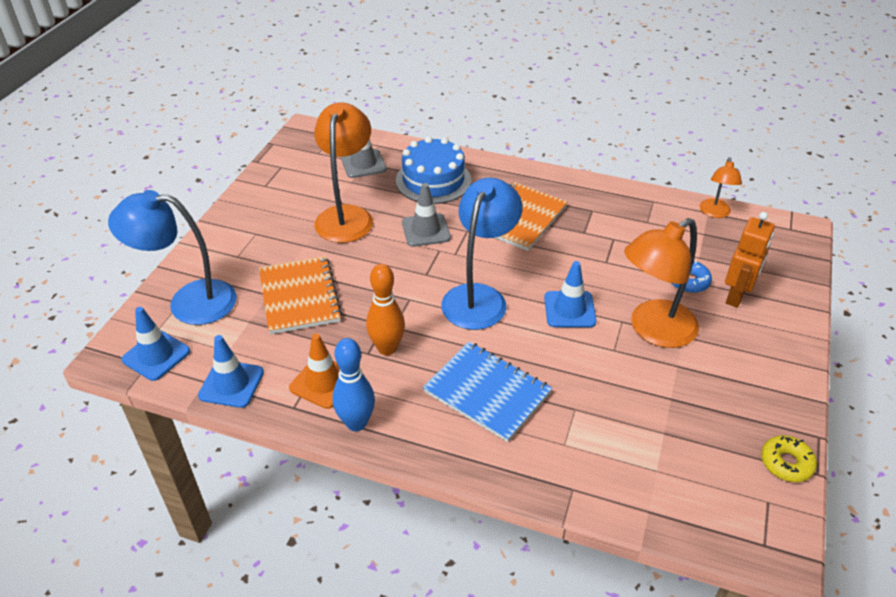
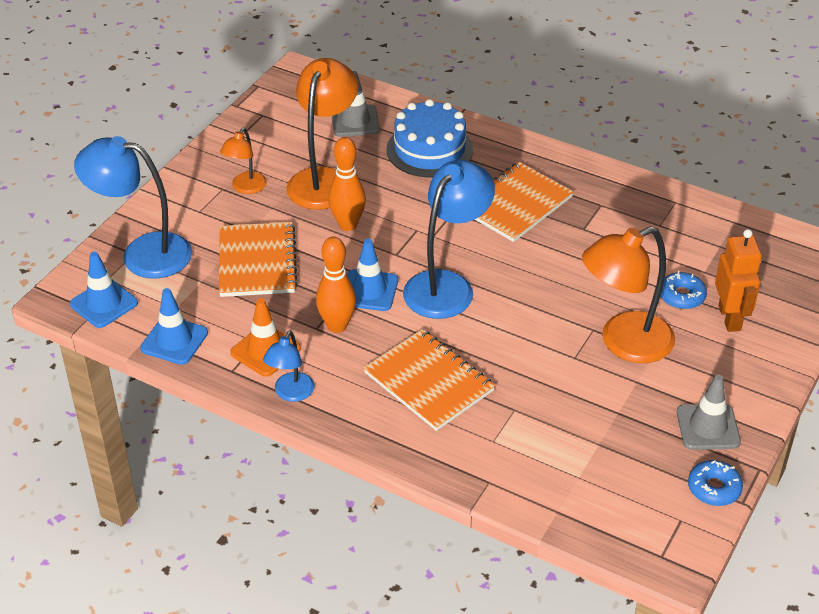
camera: 10 degrees right, 0 degrees up
blue bowling pin [332,338,375,431] -> blue lamp [263,330,315,402]
grey traffic cone [402,183,451,247] -> grey traffic cone moved to [677,375,741,450]
blue notebook [423,342,552,442] -> orange notebook [363,329,495,431]
blue traffic cone [544,261,597,327] -> blue traffic cone moved to [347,238,398,311]
orange lamp [699,158,742,218] -> orange lamp moved to [220,128,267,194]
orange robot [725,212,775,308] -> orange robot turned 45 degrees counterclockwise [715,229,762,332]
yellow donut [761,435,817,482] -> blue donut [688,460,743,506]
none -> orange bowling pin [328,137,366,231]

